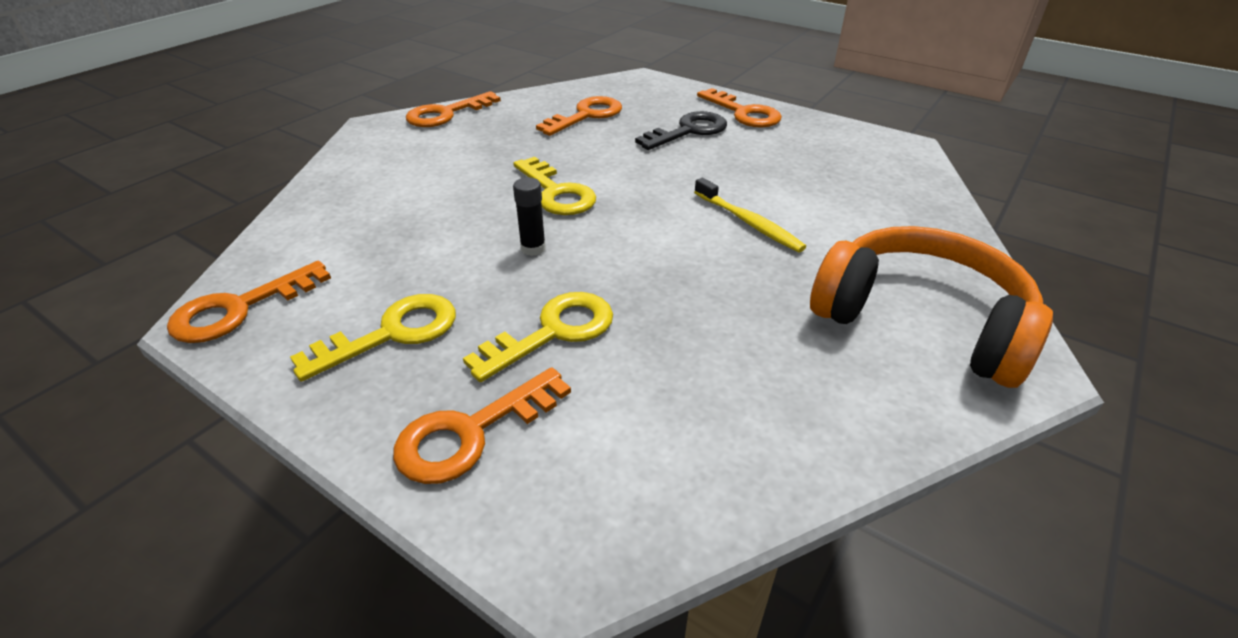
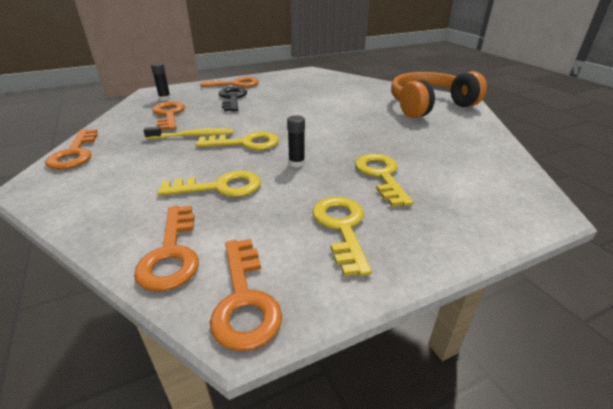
camera: 60 degrees left, 5 degrees down
orange key [393,367,571,484] -> orange key moved to [134,206,199,291]
yellow toothbrush [694,178,806,252] -> yellow toothbrush moved to [143,127,234,139]
none -> black glue stick [151,63,171,101]
none -> yellow key [158,170,261,197]

